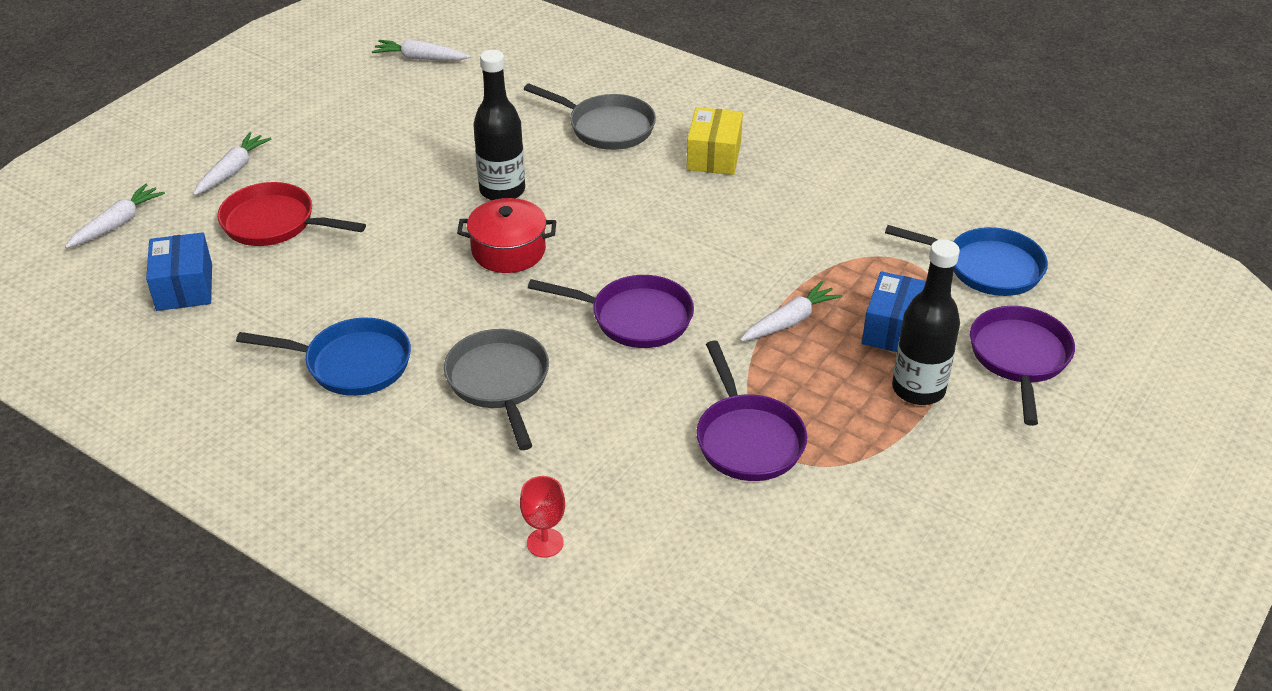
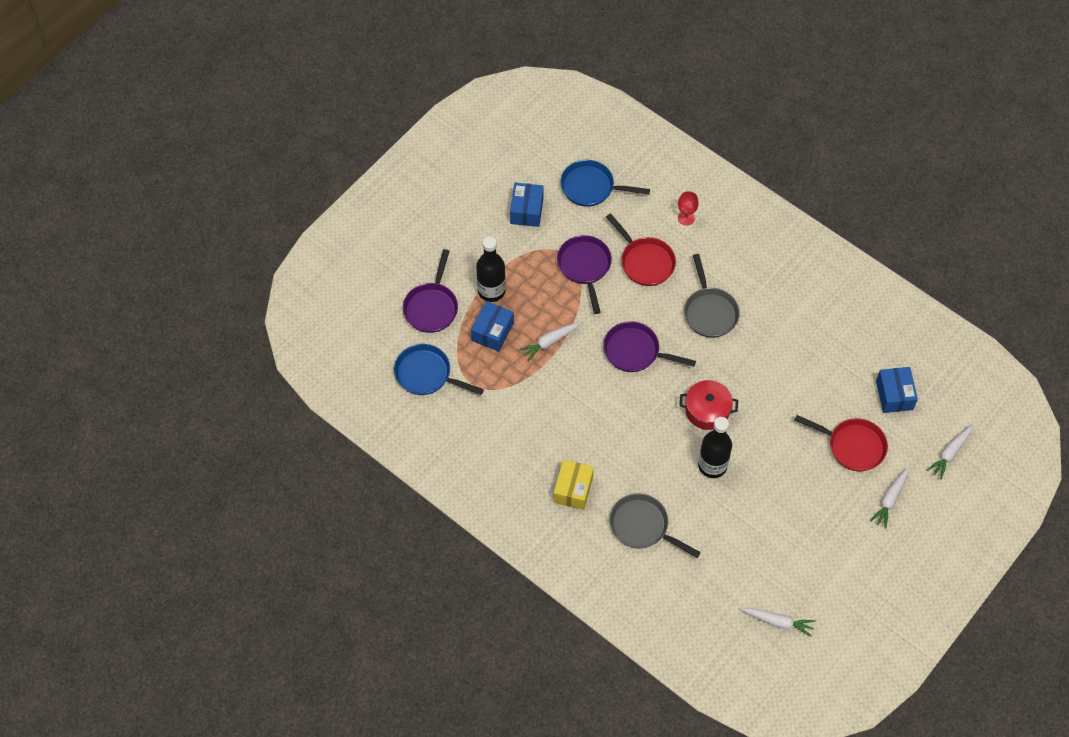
camera: 175 degrees left, 20 degrees up
blue pan [236,318,411,396] -> blue pan moved to [560,160,650,207]
none -> blue box [510,183,544,227]
none -> red pan [606,213,676,286]

